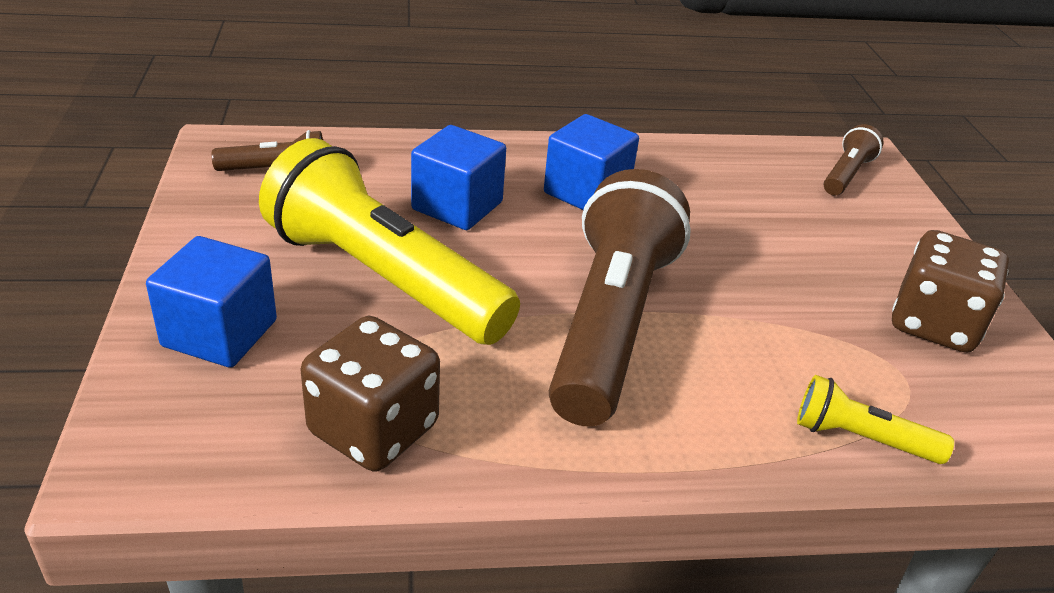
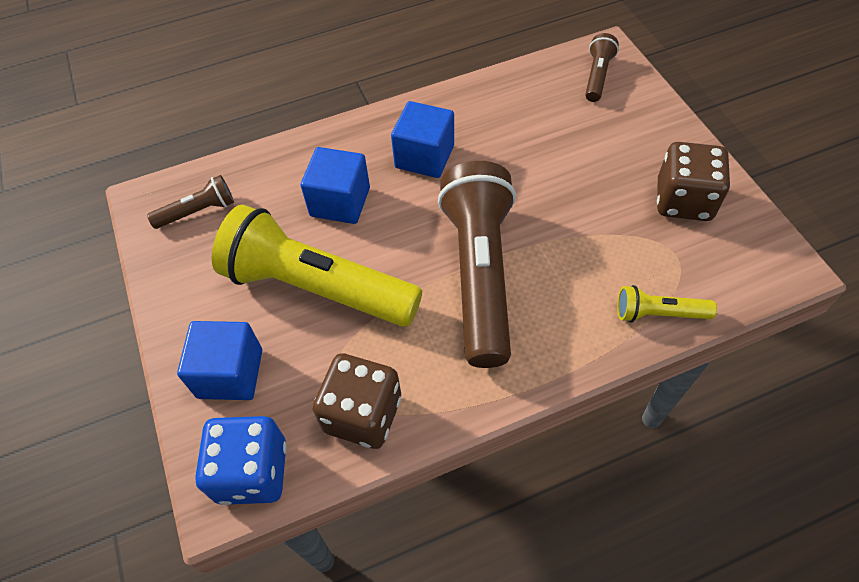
camera: 10 degrees left, 20 degrees up
none -> blue dice [195,416,287,505]

